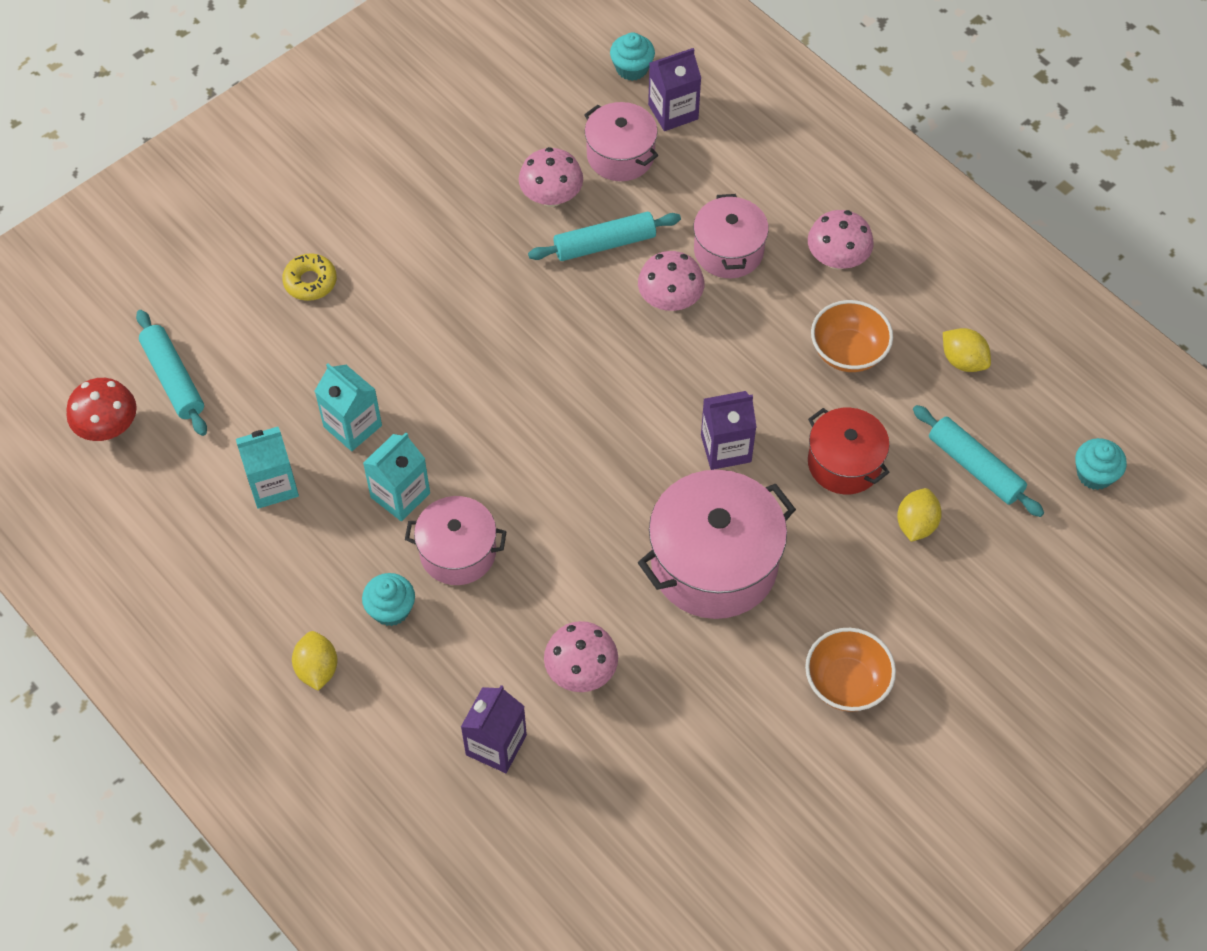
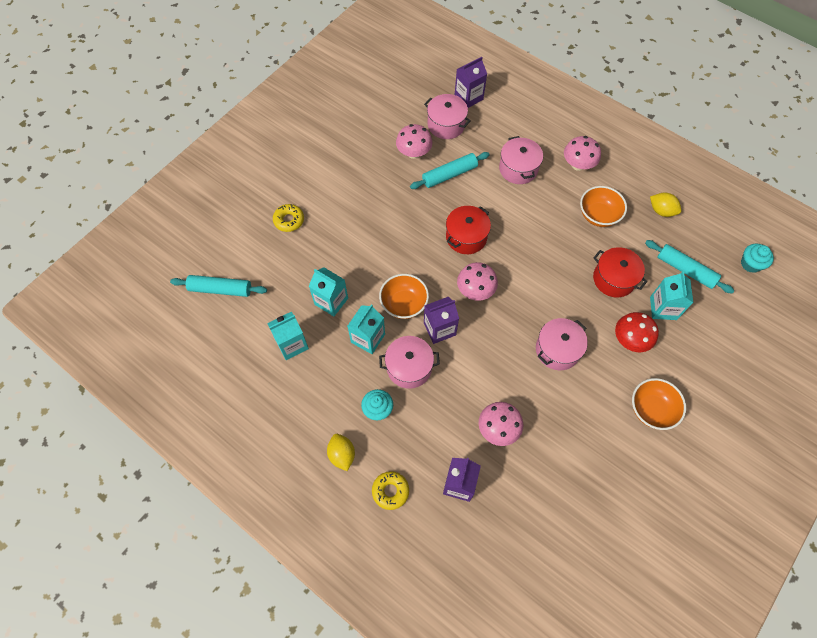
camera: 10 degrees left, 5 degrees up
red mushroom [66,378,137,441] -> red mushroom moved to [615,312,659,352]
turquoise rolling pin [136,310,207,436] -> turquoise rolling pin turned 45 degrees counterclockwise [170,275,267,297]
turquoise cupcake [610,32,655,81] -> none
pink mushroom [638,251,704,311] -> pink mushroom moved to [457,262,498,301]
pink pot [638,470,796,619] -> pink pot [536,318,588,370], size x0.60
purple carton [701,391,756,470] -> purple carton moved to [424,297,459,344]
yellow lemon [897,488,942,542] -> turquoise carton [650,271,693,320]
none -> yellow donut [372,471,409,510]
none -> orange bowl [379,274,429,319]
none -> red pot [446,206,491,254]

